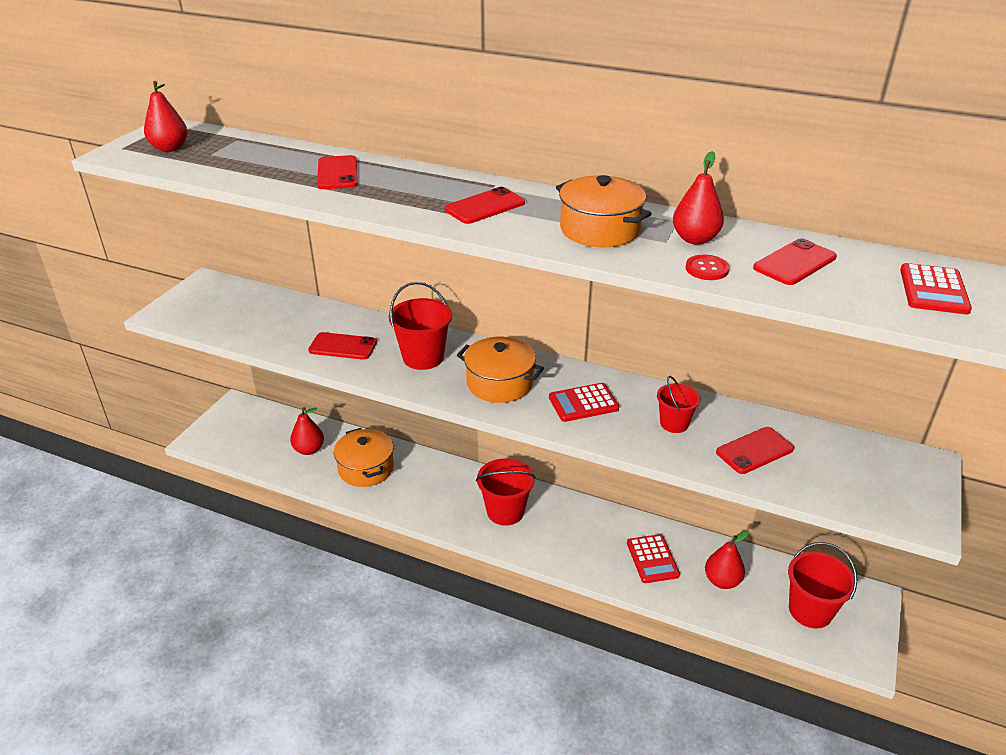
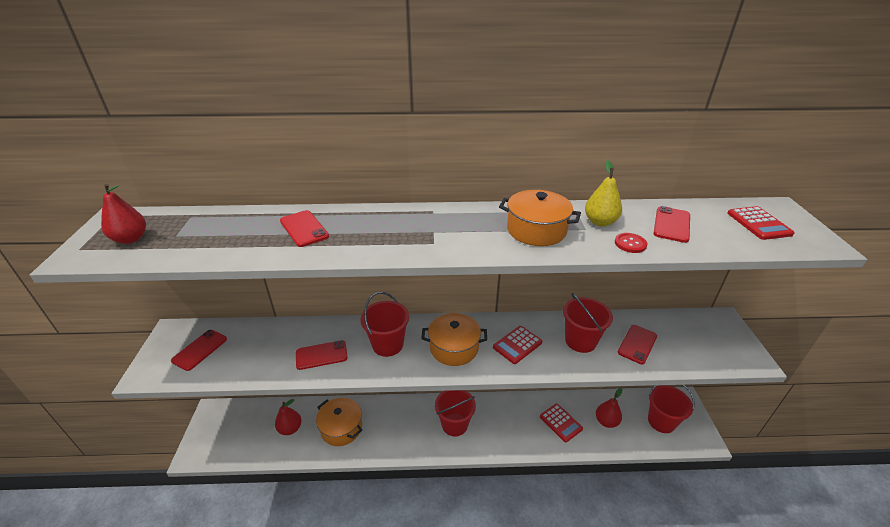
camera: 25 degrees left, 0 degrees up
red phone [445,187,525,224] -> red phone moved to [171,330,227,371]
red bucket [657,376,701,433] -> red bucket [563,293,613,353], size x1.60
red pear [673,151,724,244] -> yellow pear [585,160,622,227]

